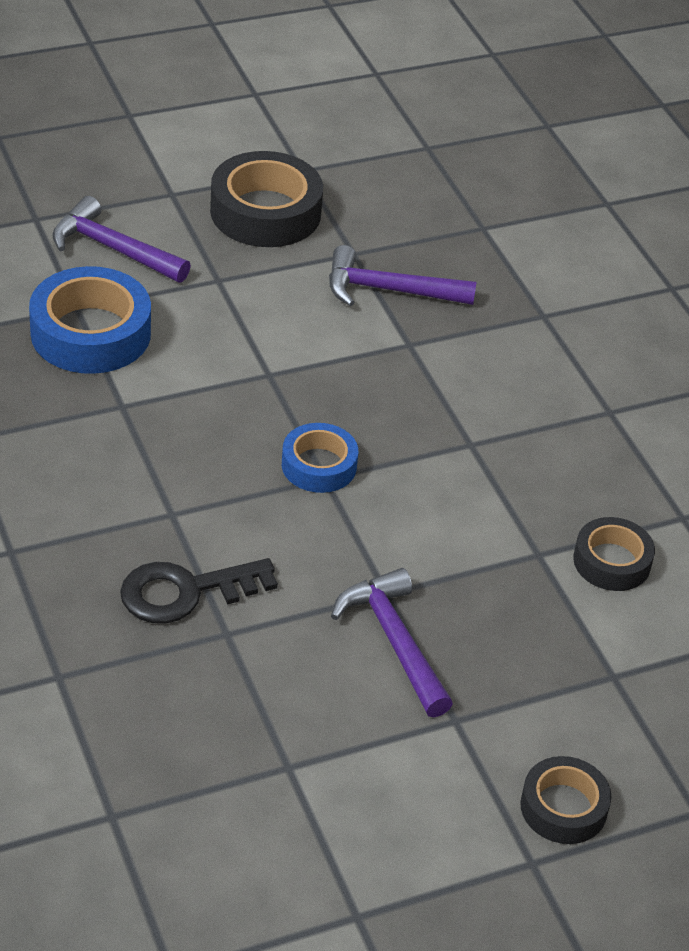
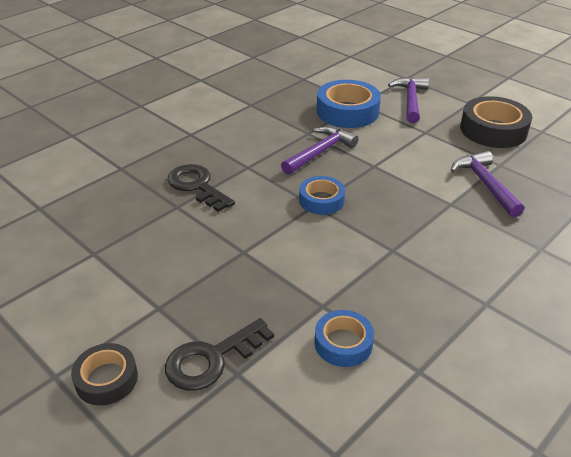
camera: 70 degrees right, 5 degrees down
purple hammer [331,568,453,717] -> purple hammer moved to [281,126,359,175]
black tape [573,517,655,591] -> blue tape [315,310,374,367]
none -> black key [165,318,274,391]

